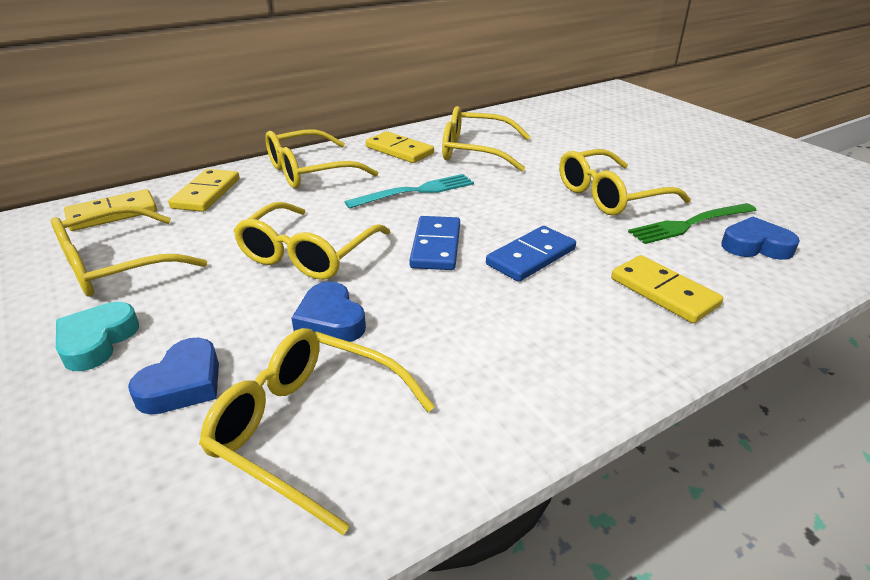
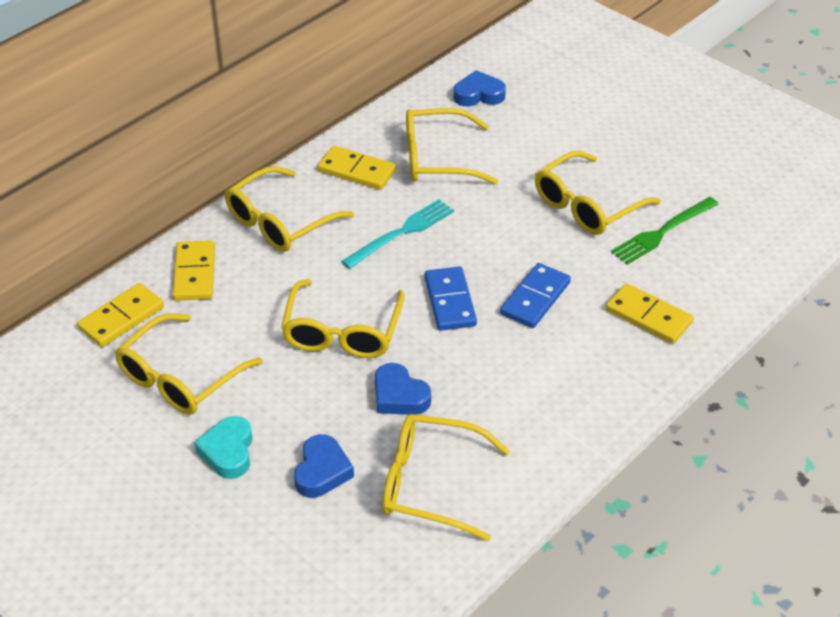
camera: 15 degrees left, 10 degrees up
blue heart [721,217,800,260] -> blue heart moved to [454,70,506,107]

